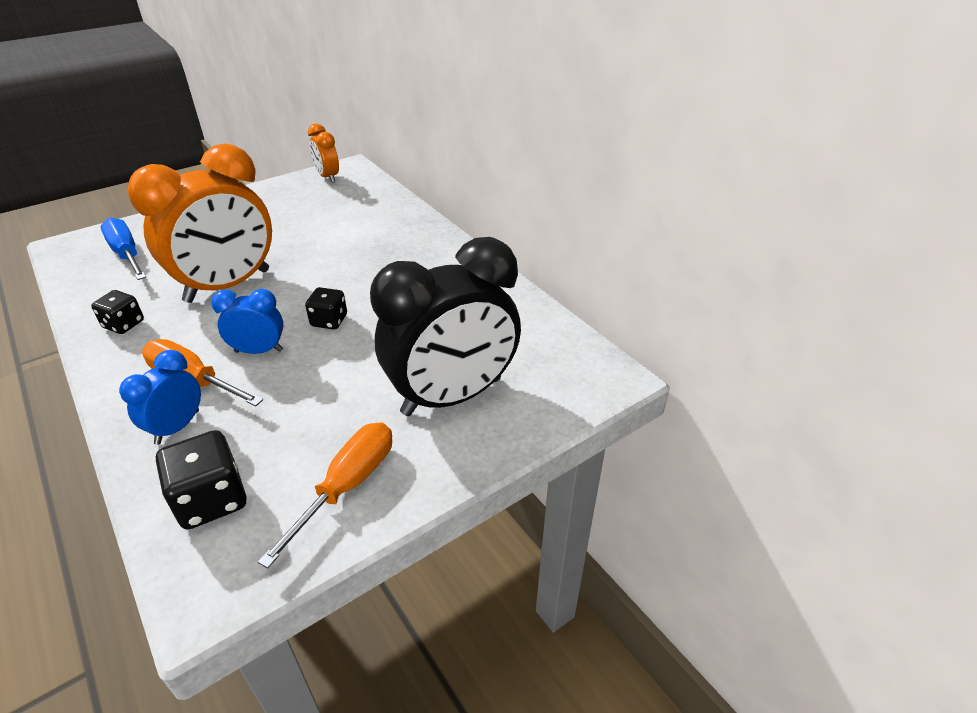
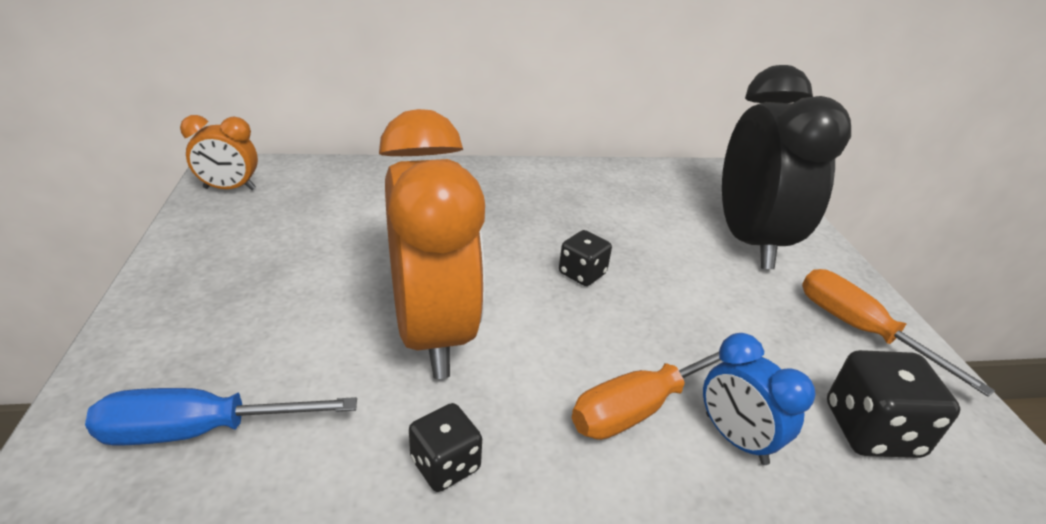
camera: 65 degrees left, 5 degrees down
blue clock [211,289,284,354] -> none

